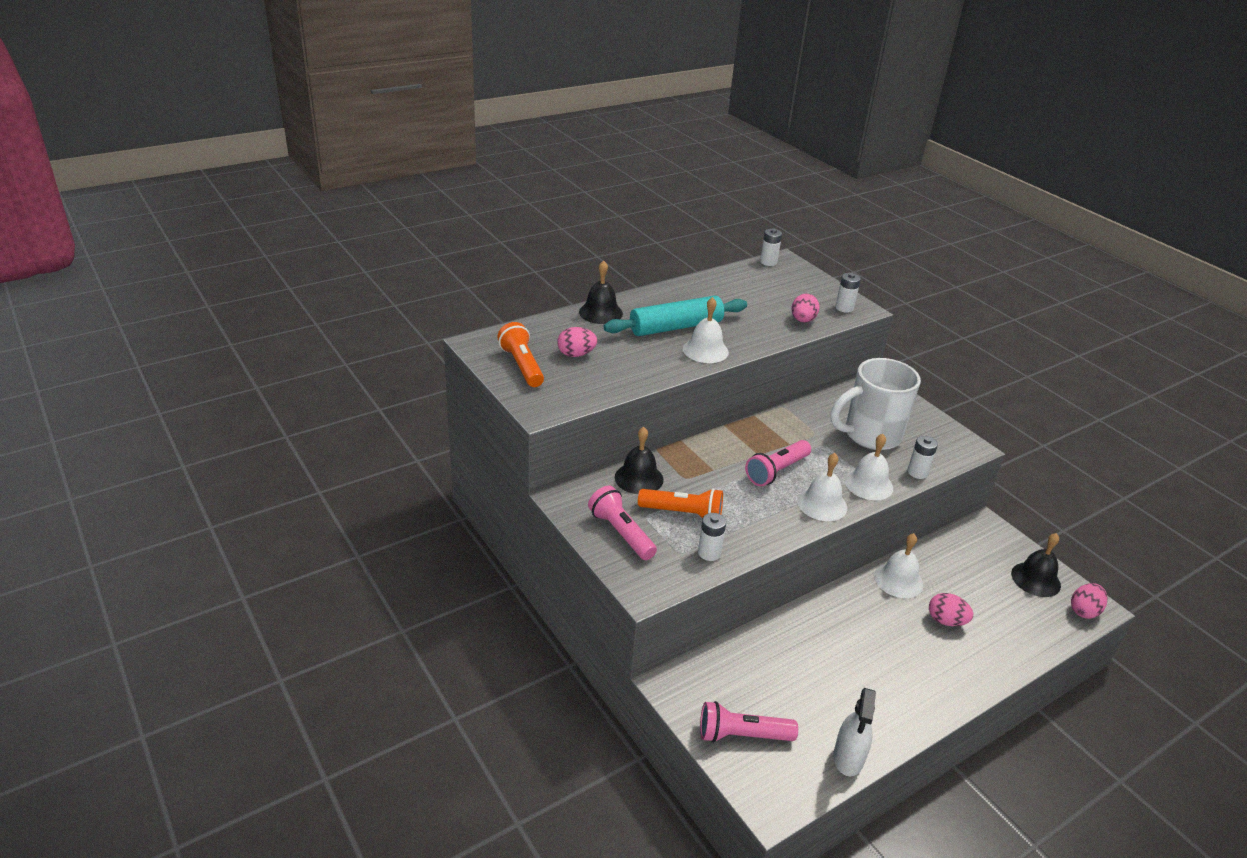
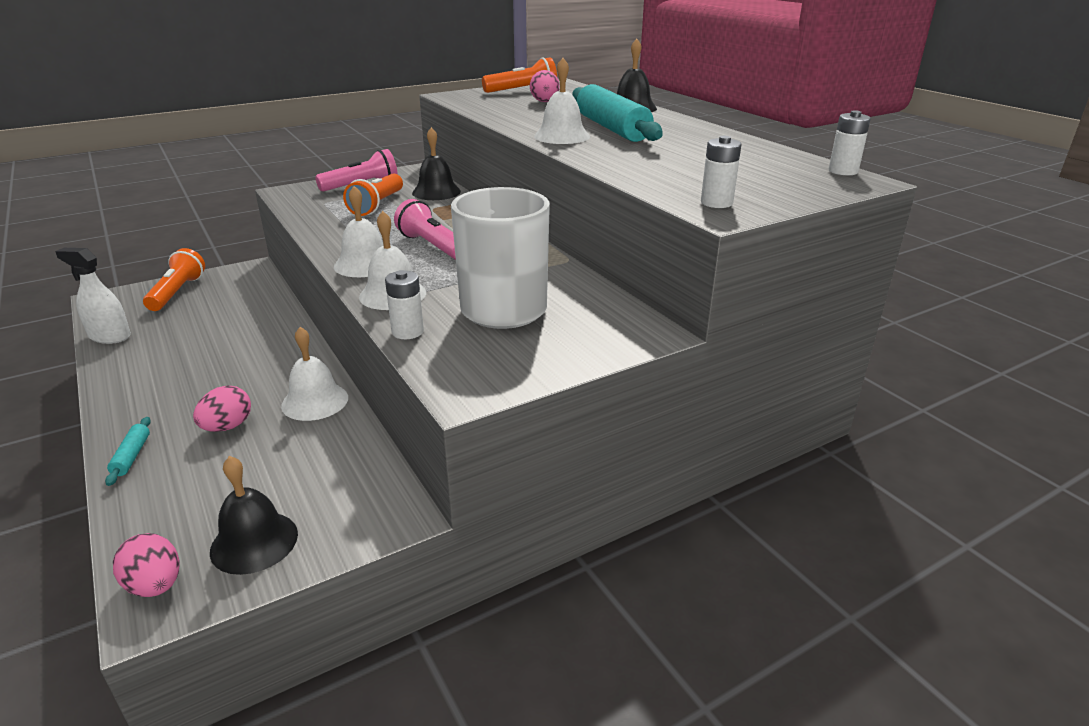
camera: 95 degrees right, 5 degrees down
white battery [698,513,726,561] -> none
pink flashlight [700,701,798,743] -> orange flashlight [143,248,205,311]
pink egg [791,294,820,323] -> none
none -> turquoise rolling pin [105,417,151,486]

